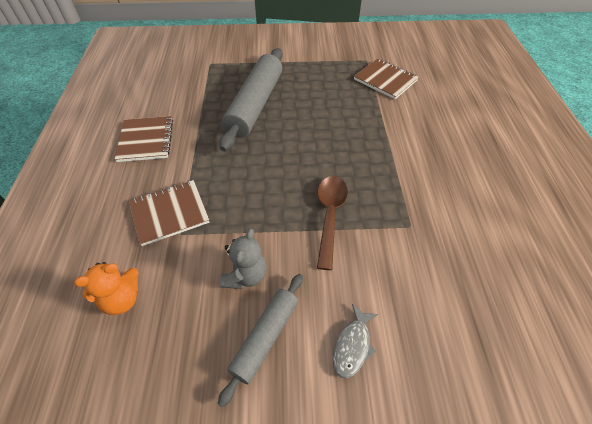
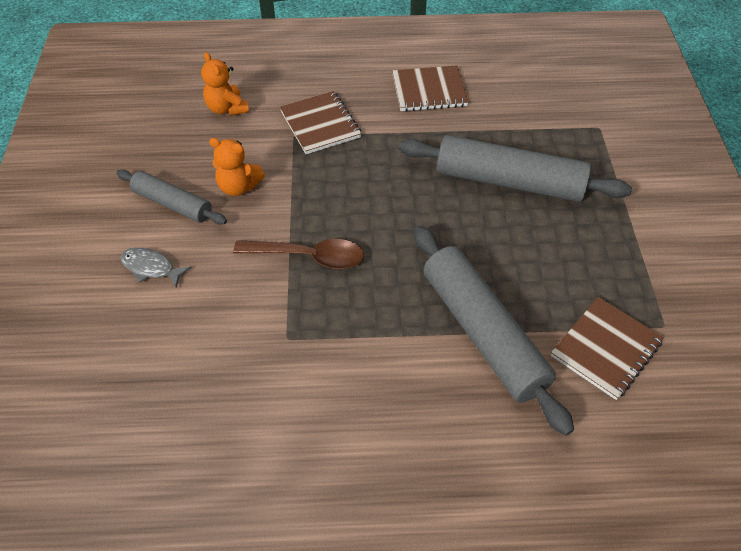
camera: 90 degrees right, 0 degrees up
grey teddy bear [220,229,267,289] -> orange teddy bear [209,138,265,196]
none -> grey rolling pin [413,226,574,436]

